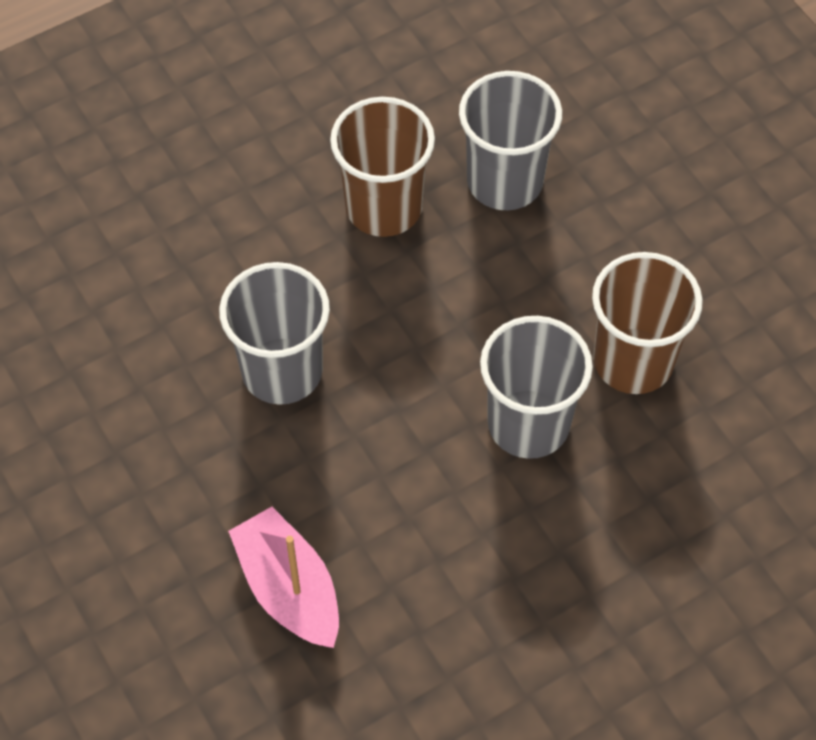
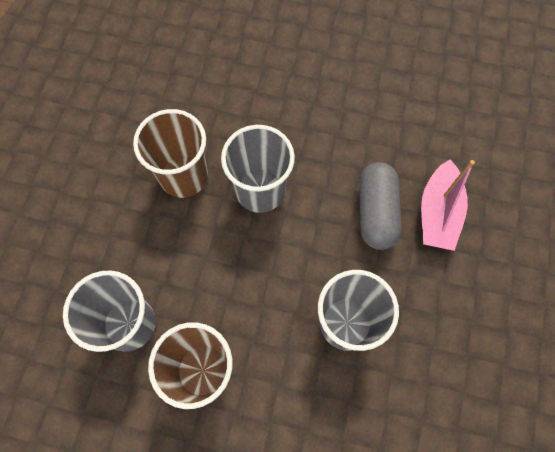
camera: 135 degrees left, 10 degrees up
none -> grey capsule [359,162,401,250]

